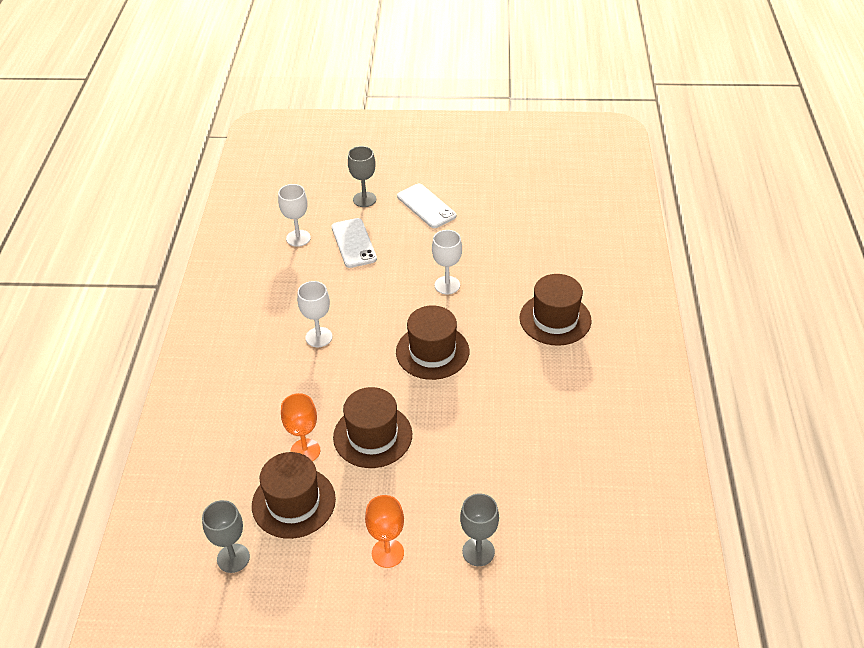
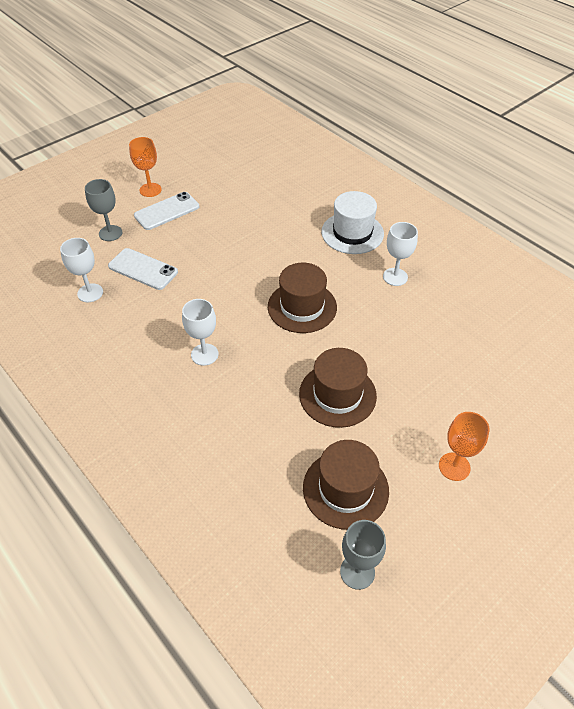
camera: 45 degrees left, 5 degrees up
orange goblet [281,393,320,461] -> orange goblet moved to [129,137,162,197]
white phone [397,184,456,228] -> white phone turned 45 degrees counterclockwise [134,192,199,230]
white goblet [432,230,462,294] -> white goblet moved to [383,222,418,286]
grey goblet [460,493,499,566] -> none
brown hat [520,274,591,346] -> white hat [321,191,384,254]

